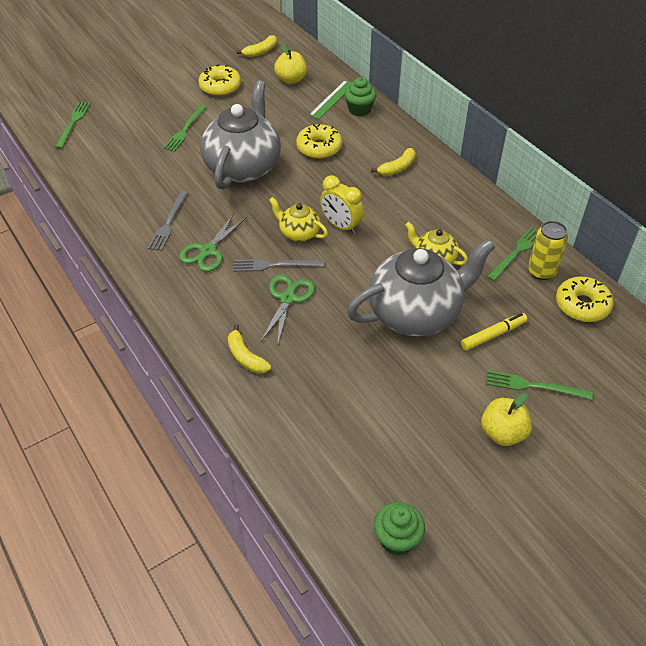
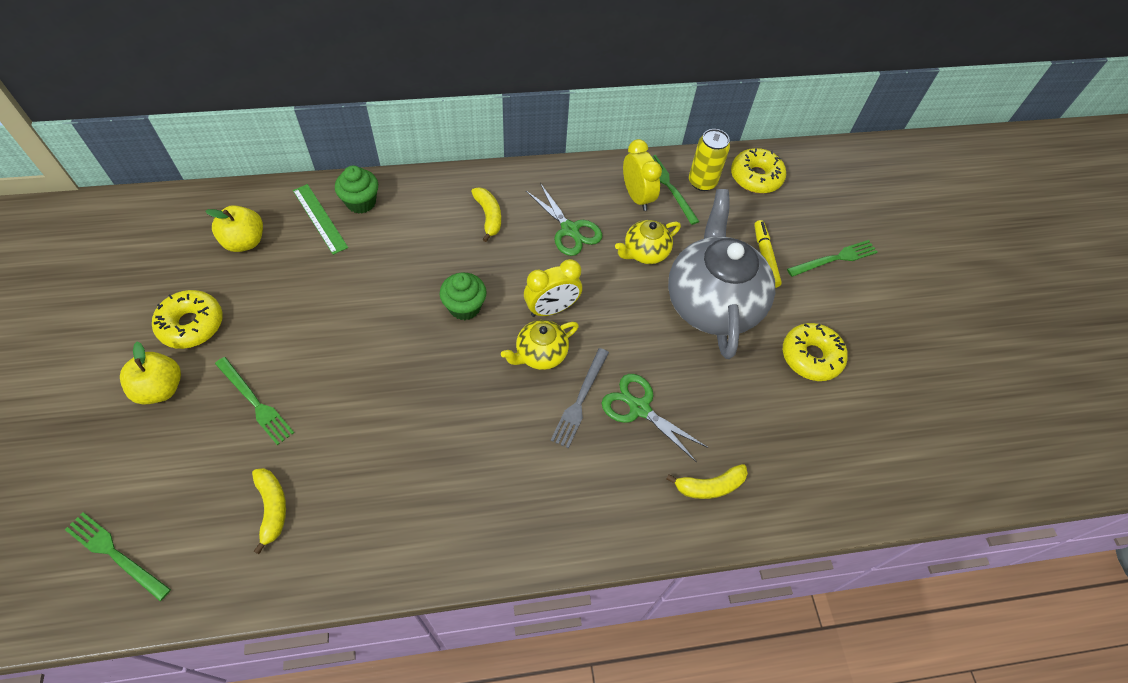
camera: 70 degrees left, 10 degrees up
grey fork [148,191,188,251] -> none
green scissors [179,213,247,272] -> green scissors moved to [526,183,602,256]
grey teapot [200,80,281,190] -> none
yellow banana [236,35,277,57] -> yellow banana moved to [252,468,286,554]
yellow donut [296,124,342,159] -> yellow donut moved to [783,323,848,381]
green cupcake [374,502,425,556] -> green cupcake moved to [440,273,487,320]
yellow apple [481,393,532,446] -> yellow apple moved to [120,342,181,405]
green fork [486,370,593,400] -> green fork turned 150 degrees counterclockwise [787,240,878,277]
none -> yellow clock [623,139,662,211]

